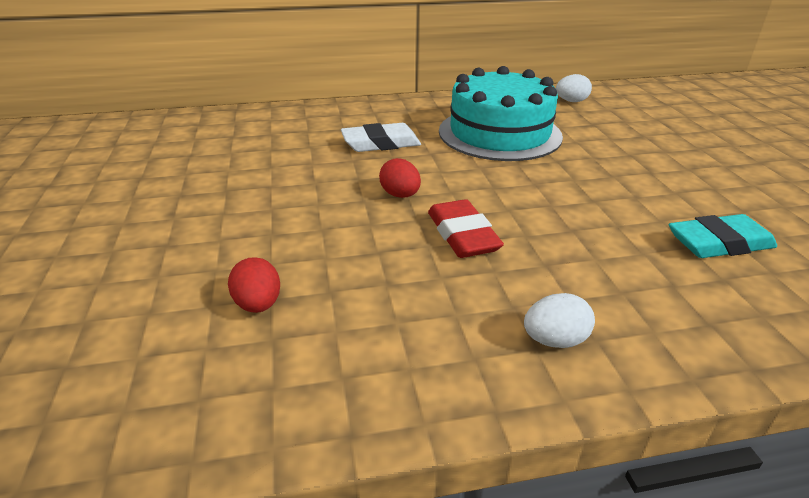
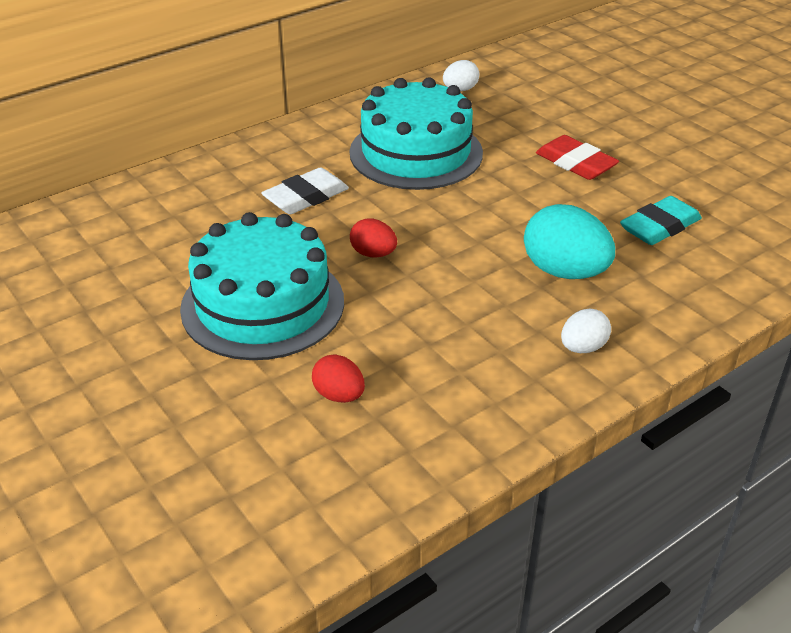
camera: 25 degrees left, 5 degrees up
red eraser [428,199,504,258] -> red eraser moved to [536,135,619,180]
none -> turquoise cake [180,212,344,360]
none -> turquoise egg [524,204,615,279]

